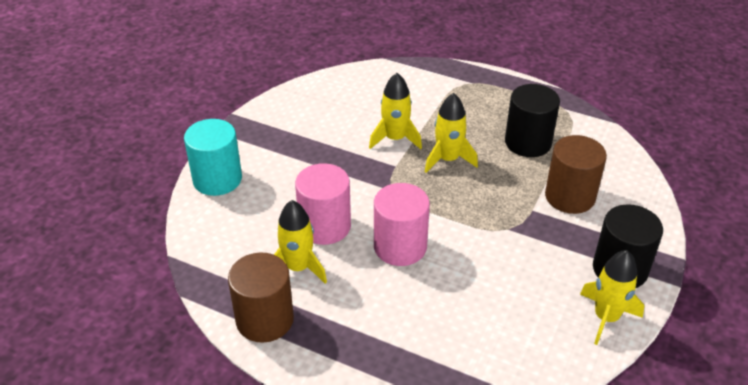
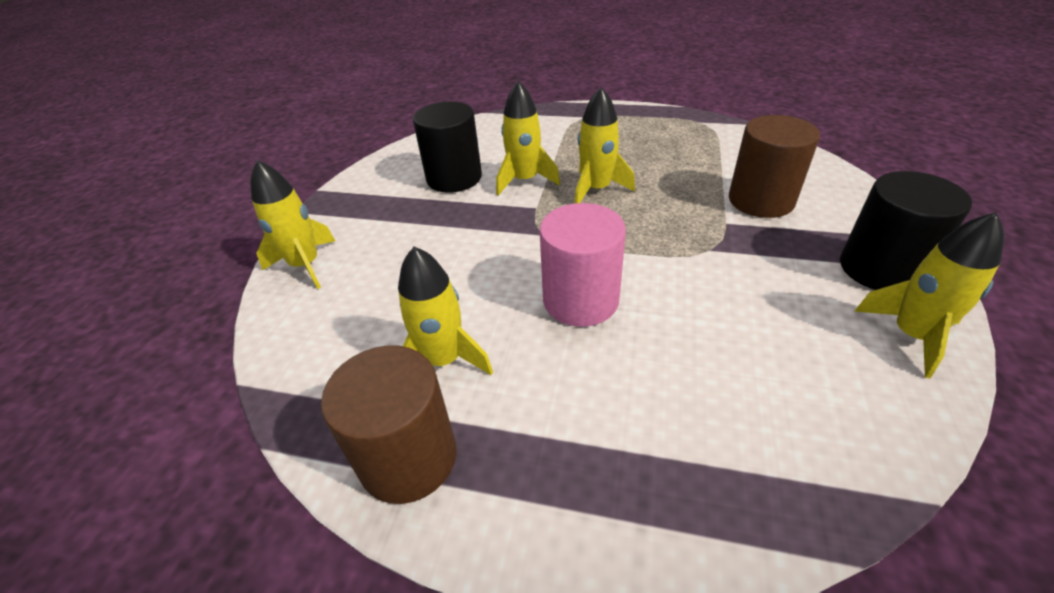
camera: 10 degrees left, 0 degrees up
turquoise cylinder [184,119,242,196] -> yellow rocket [250,160,335,289]
pink cylinder [295,163,351,245] -> none
black cylinder [505,84,560,157] -> black cylinder moved to [413,102,482,193]

